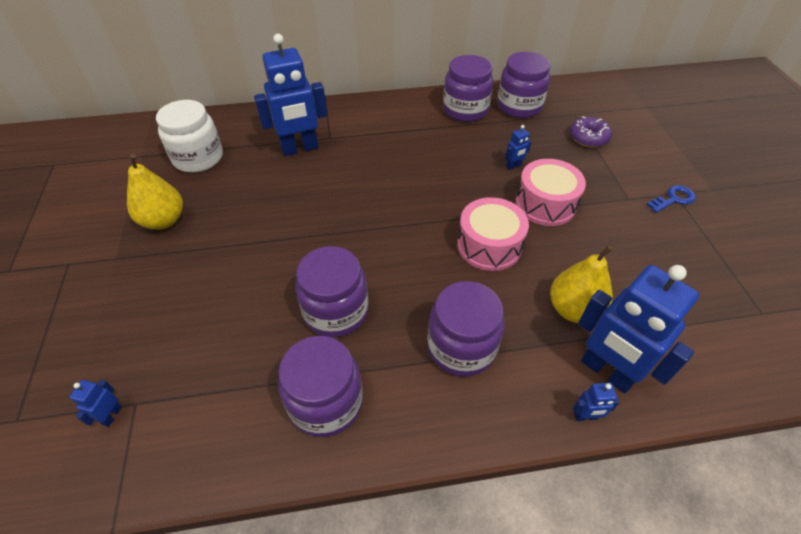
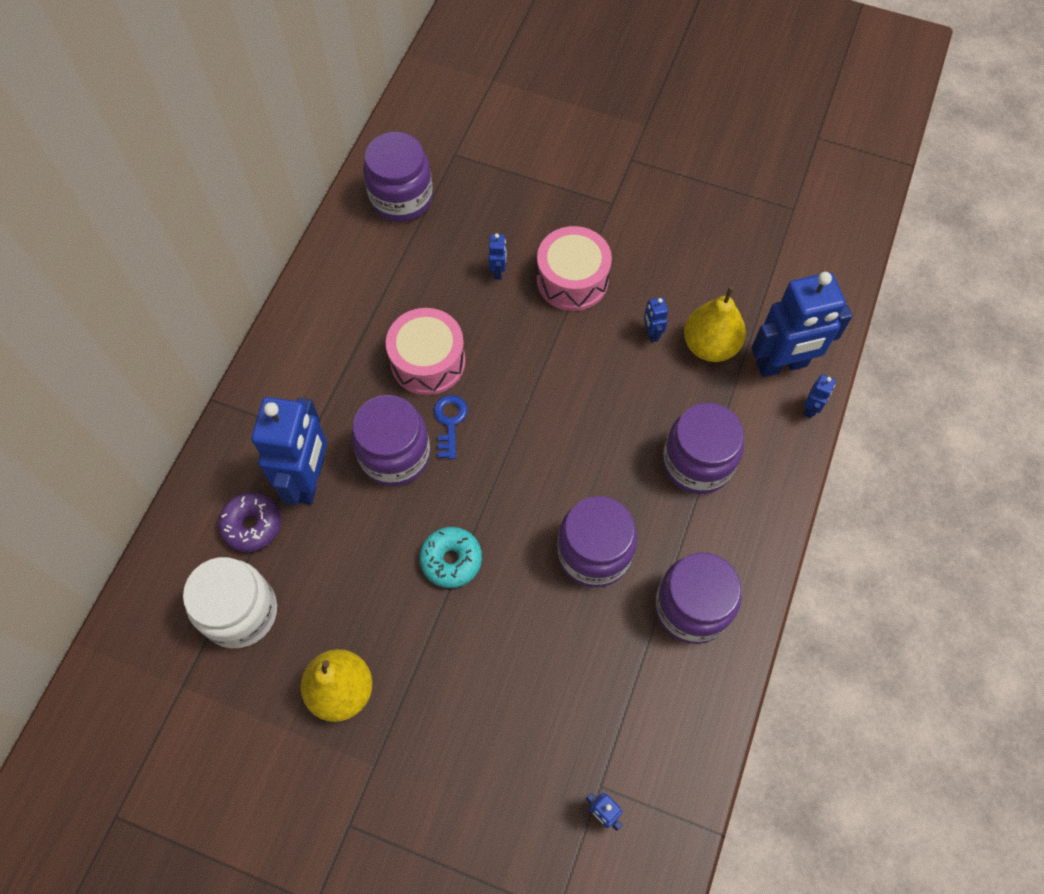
camera: 60 degrees left, 15 degrees up
purple jar [443,55,493,122] -> purple jar moved to [351,395,430,486]
pink drum [457,197,529,271] -> pink drum moved to [386,308,466,395]
purple donut [570,116,612,147] -> purple donut moved to [218,493,281,552]
blue key [647,185,695,213] -> blue key moved to [434,395,468,459]
none -> turquoise donut [419,527,482,588]
none -> blue robot [644,297,668,342]

